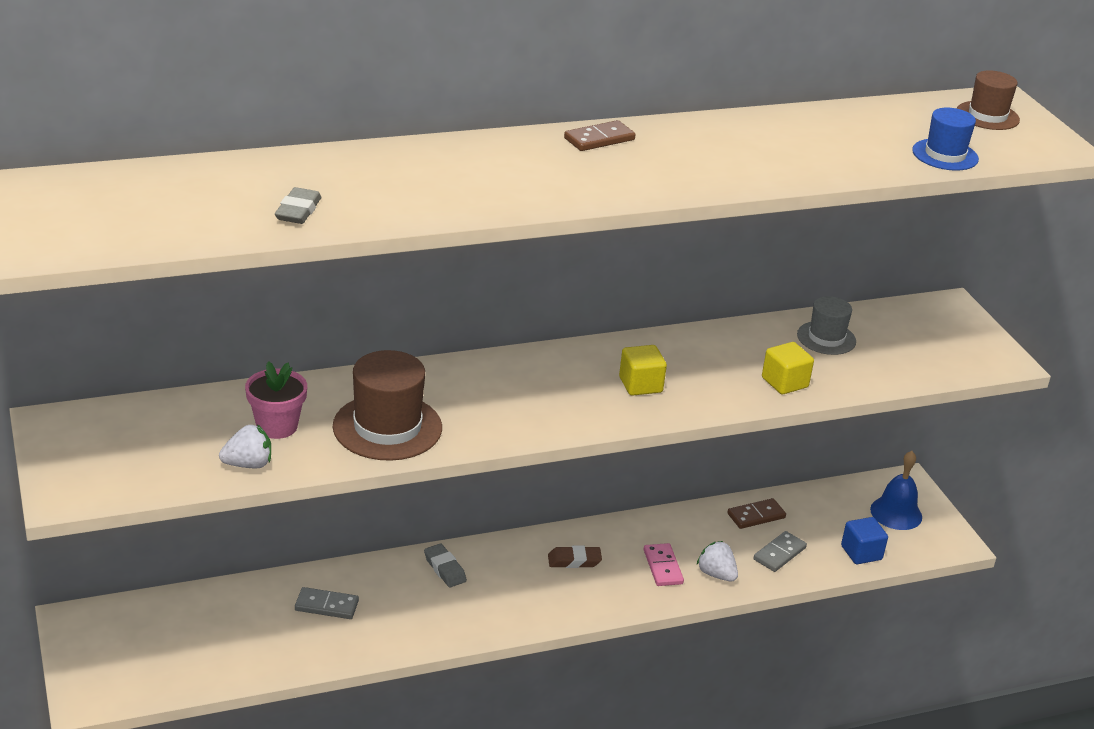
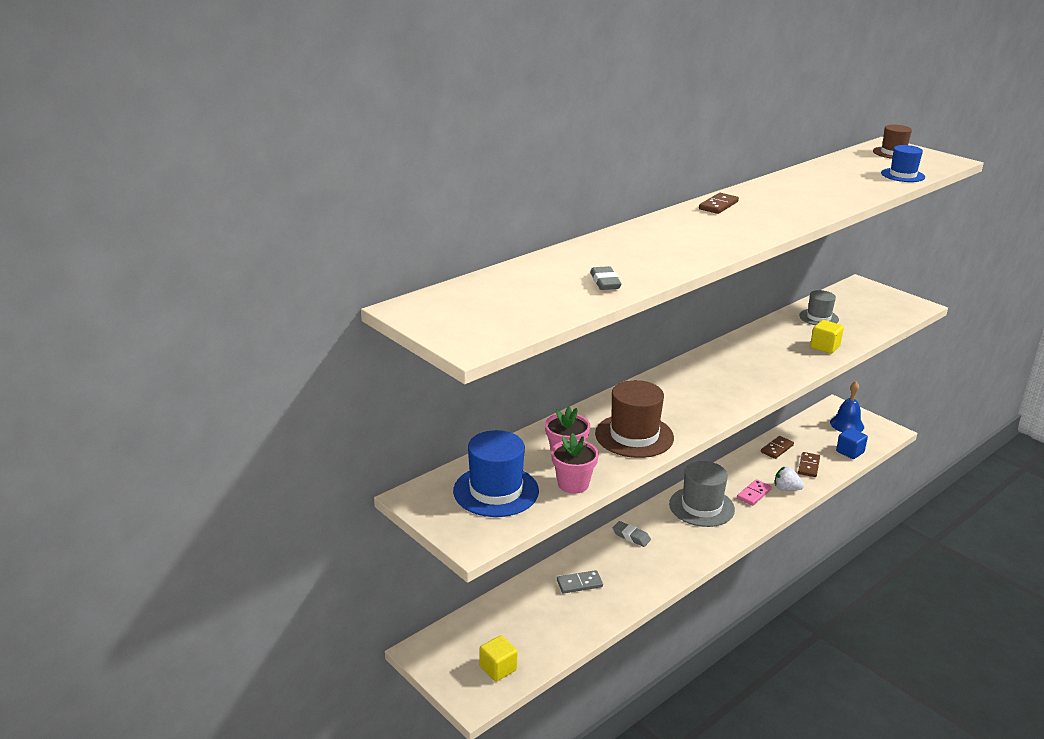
camera: 20 degrees left, 5 degrees down
white strawberry [219,425,271,469] -> pink flower pot [551,433,599,494]
brown eraser [548,546,602,568] -> grey hat [669,461,735,527]
yellow cube [619,345,667,396] -> yellow cube moved to [480,635,517,681]
pink domino [644,543,684,586] -> pink domino turned 75 degrees clockwise [737,479,772,506]
grey domino [754,531,807,572] -> brown domino [798,452,820,477]
none -> blue hat [453,430,539,517]

